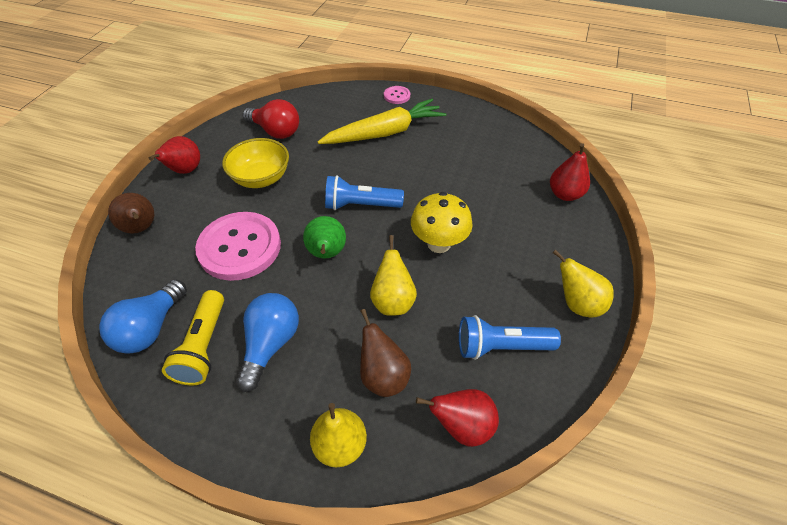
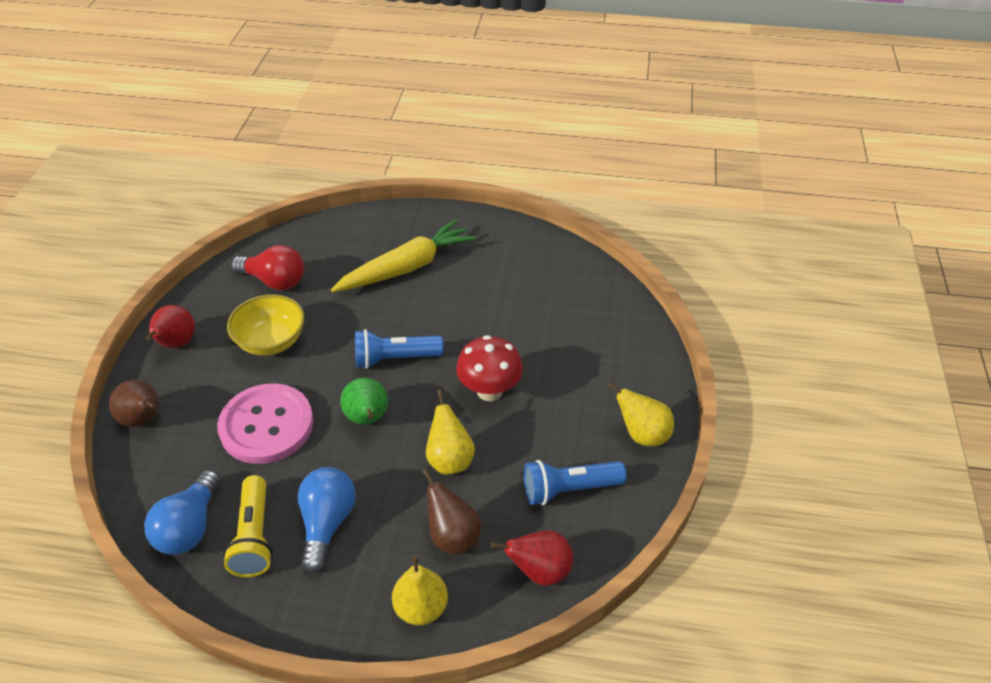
camera: 10 degrees left, 5 degrees down
pink button [384,86,410,104] -> none
yellow mushroom [411,192,472,253] -> red mushroom [456,335,523,401]
red pear [550,143,590,201] -> none

